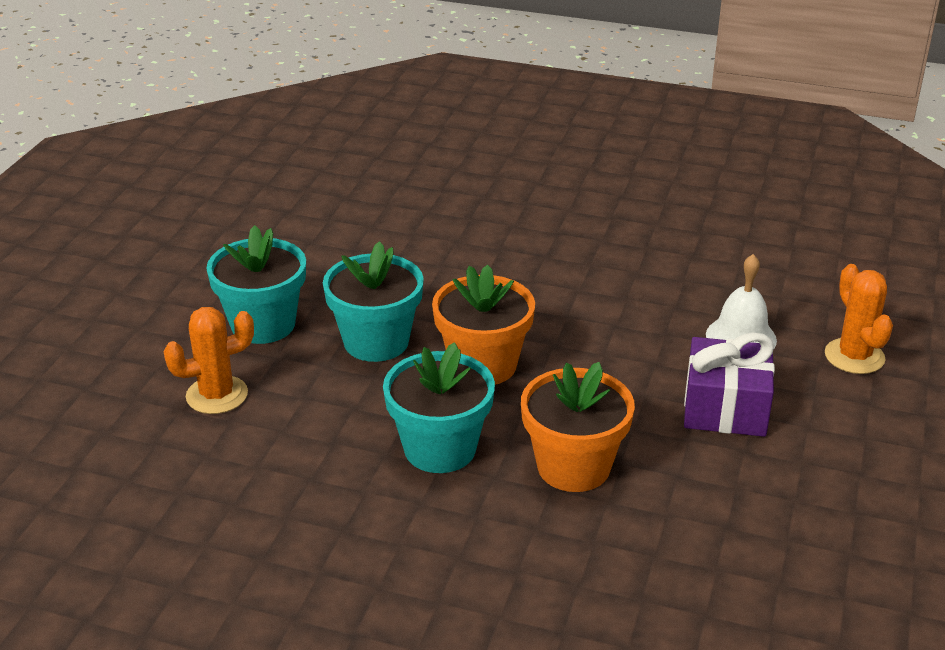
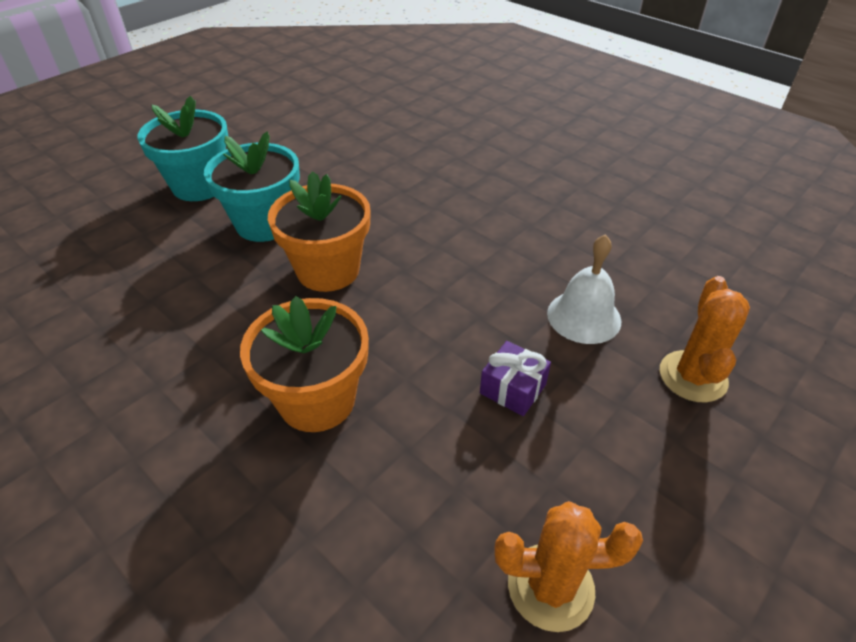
camera: 25 degrees right, 10 degrees up
orange cactus [163,307,254,414] -> orange cactus moved to [494,501,643,632]
turquoise flower pot [383,342,495,473] -> none
purple gift [684,332,775,437] -> purple gift [480,341,551,416], size x0.58

